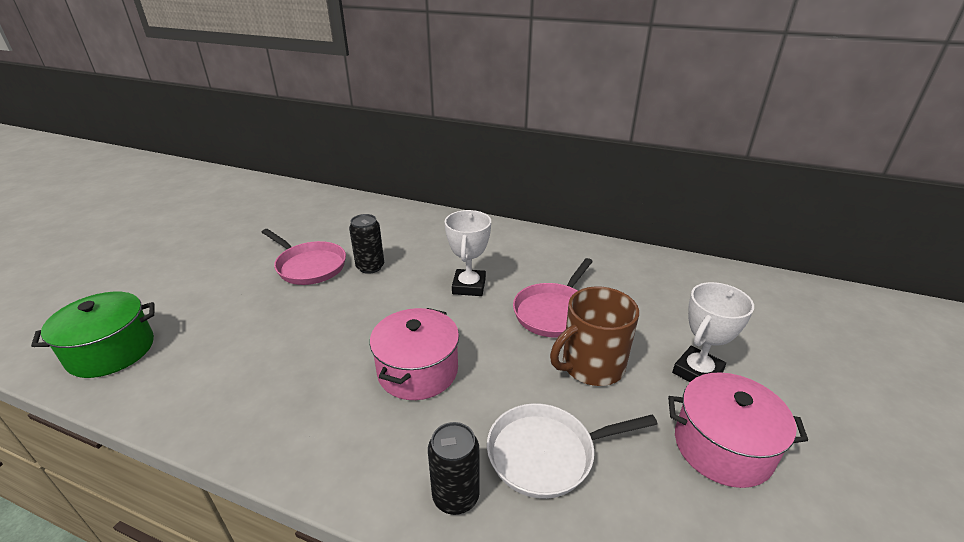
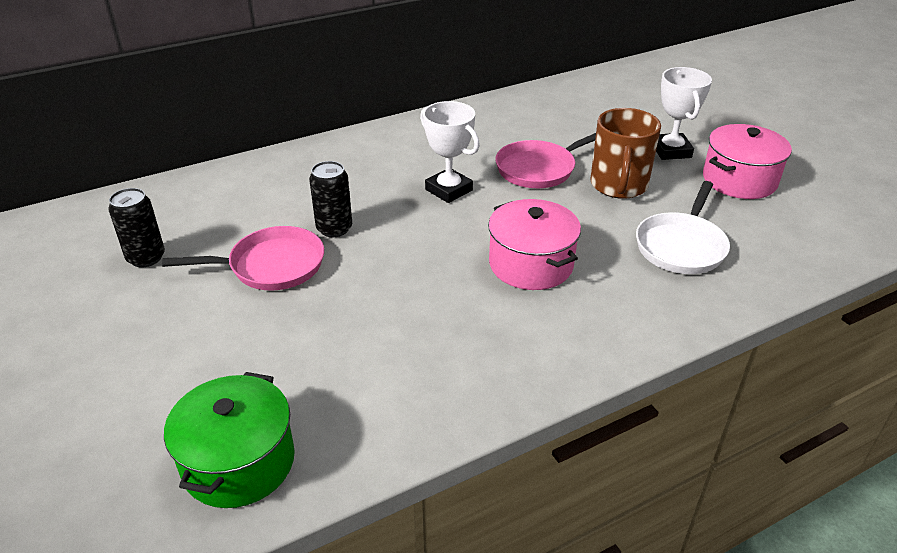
camera: 50 degrees left, 5 degrees up
black can [428,422,480,515] -> black can moved to [108,188,165,267]
pink pan [513,258,593,338] -> pink pan turned 75 degrees clockwise [495,133,596,188]

